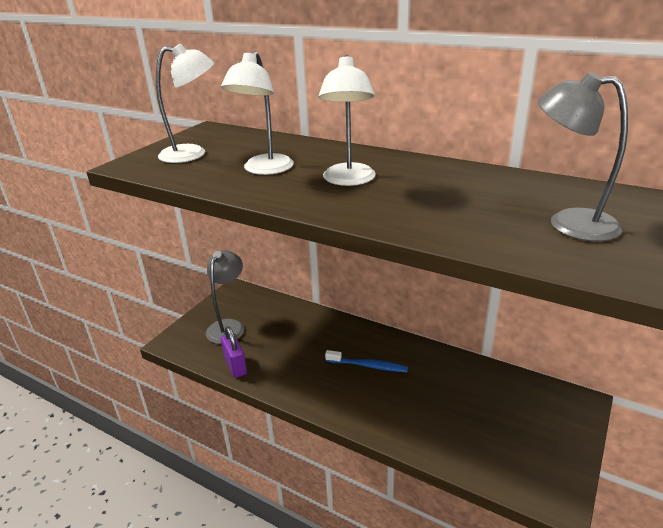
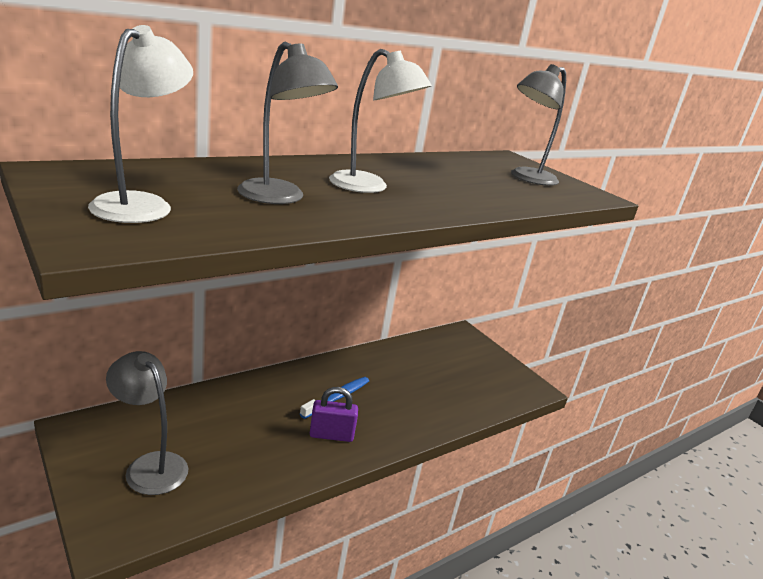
camera: 70 degrees left, 5 degrees down
white lamp [221,51,294,175] -> grey lamp [237,42,338,204]
purple padlock [221,326,247,378] -> purple padlock moved to [310,387,358,442]

